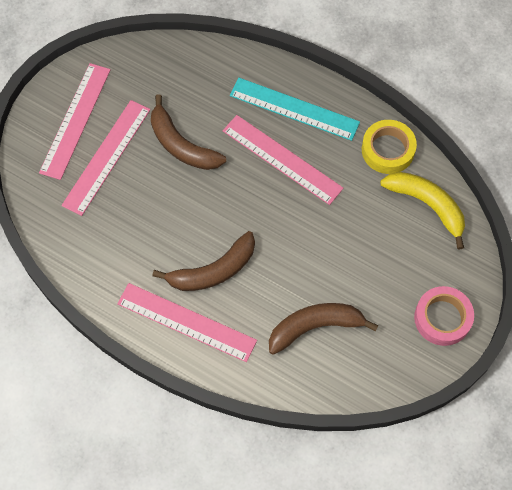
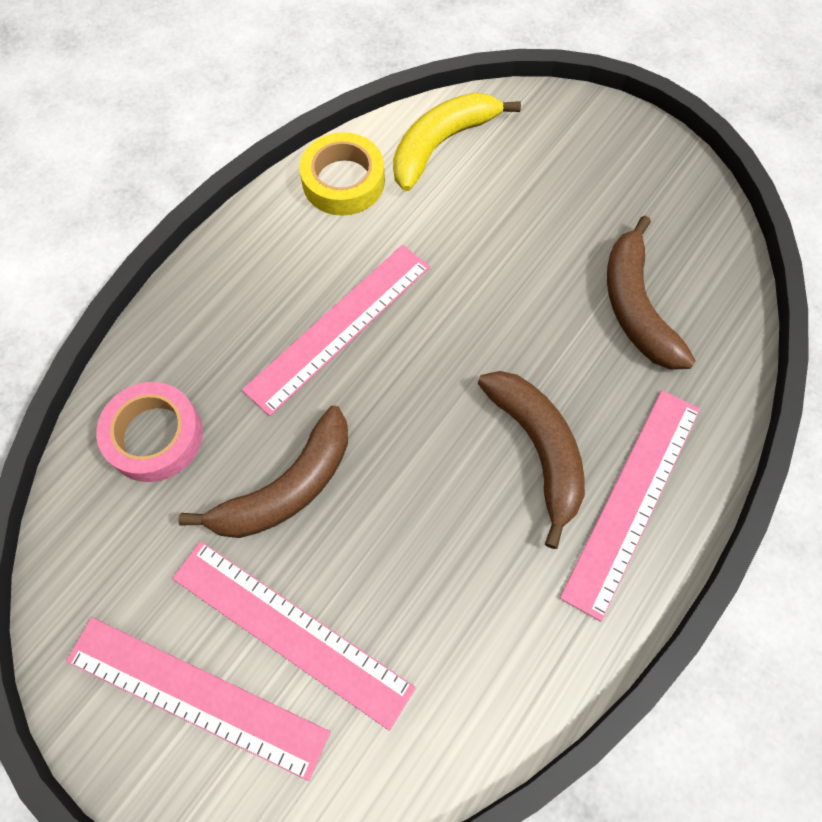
camera: 85 degrees left, 0 degrees up
turquoise ruler [230,78,360,141] -> none
pink tape [414,286,474,346] -> pink tape moved to [96,382,203,482]

